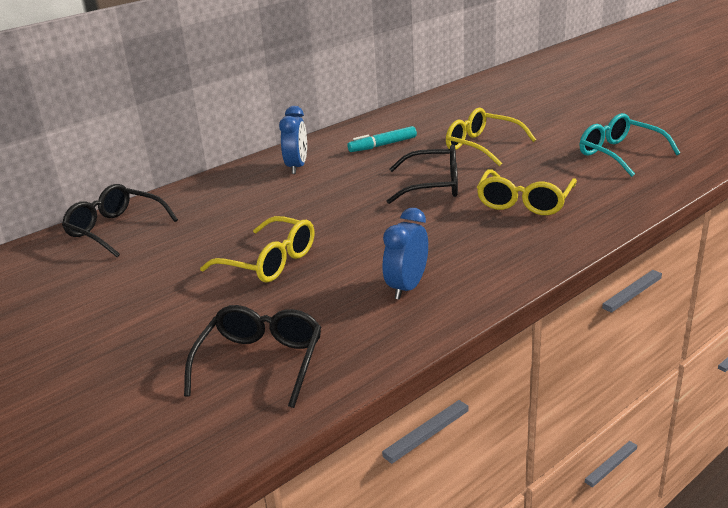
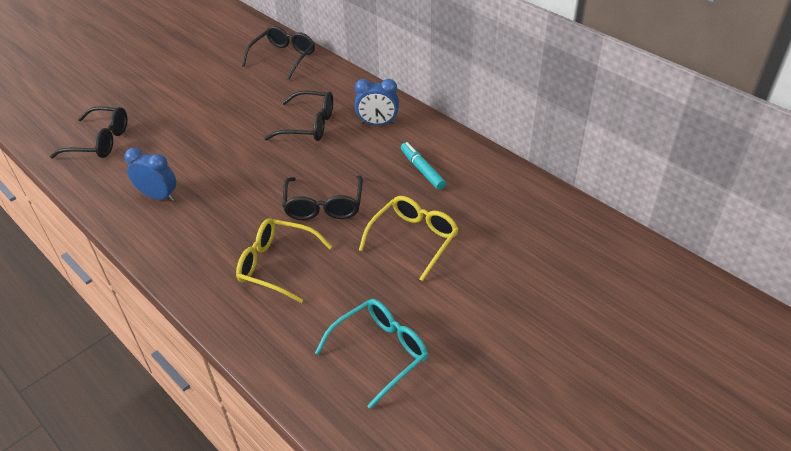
camera: 85 degrees right, 15 degrees up
yellow glasses [200,216,314,283] -> none
none -> black glasses [264,91,333,141]

